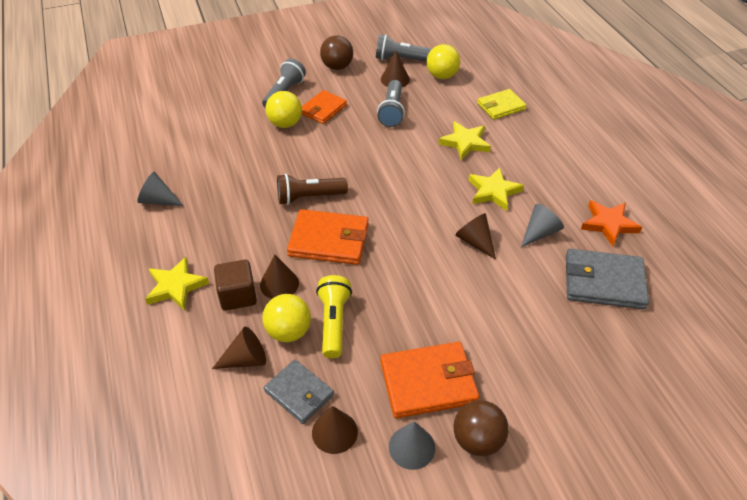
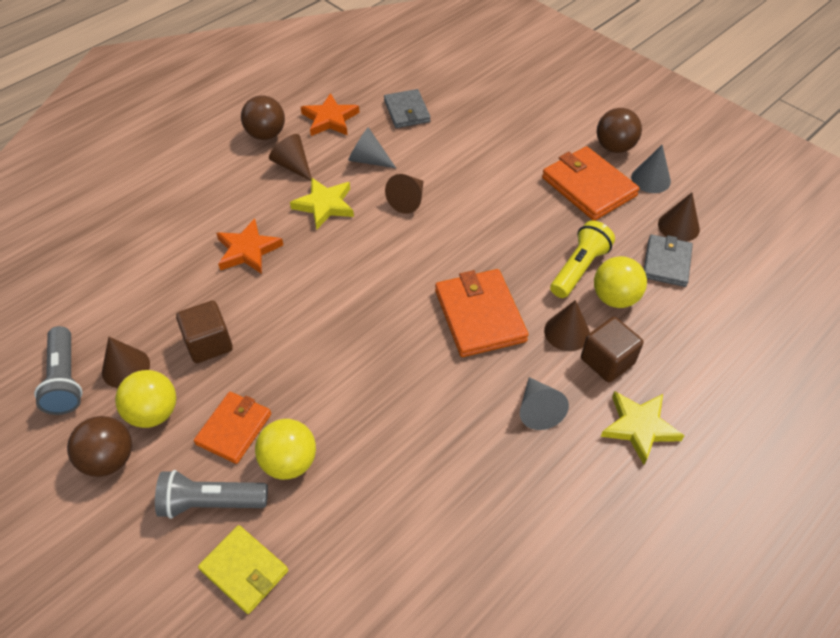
camera: 115 degrees left, 5 degrees up
grey cone [137,172,184,206] -> grey cone moved to [520,377,569,430]
brown cone [212,327,266,369] -> brown cone moved to [269,134,311,181]
brown flashlight [277,174,348,205] -> none
orange wallet [302,90,347,124] -> orange wallet turned 75 degrees counterclockwise [194,392,271,464]
yellow flashlight [316,275,352,358] -> yellow flashlight turned 150 degrees clockwise [550,221,615,298]
grey flashlight [377,80,405,127] -> brown cube [176,301,233,363]
yellow ball [426,44,460,79] -> yellow ball moved to [115,370,176,428]
yellow star [439,121,491,160] -> orange star [216,218,283,274]
yellow wallet [477,89,527,120] -> yellow wallet moved to [198,525,288,614]
grey wallet [566,249,649,309] -> grey wallet [384,89,431,128], size x0.65
none -> brown ball [241,95,285,140]

